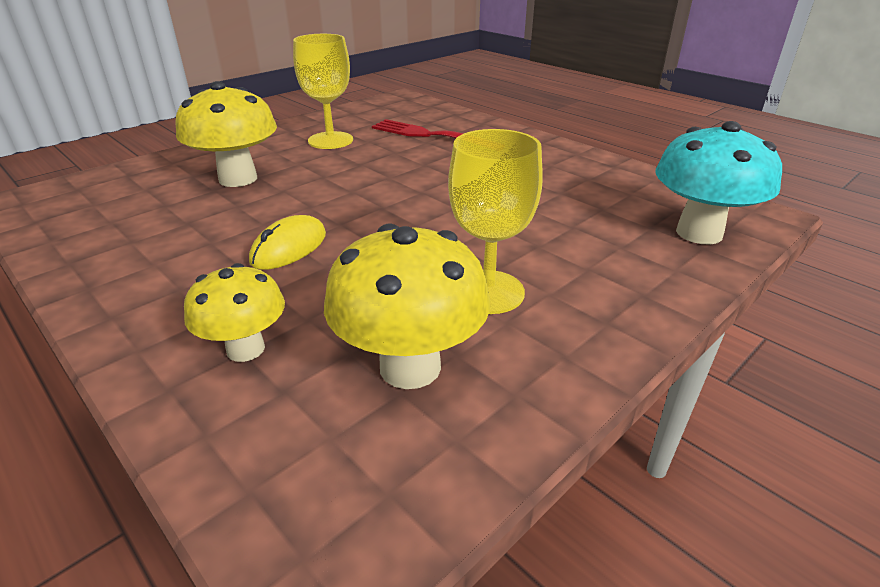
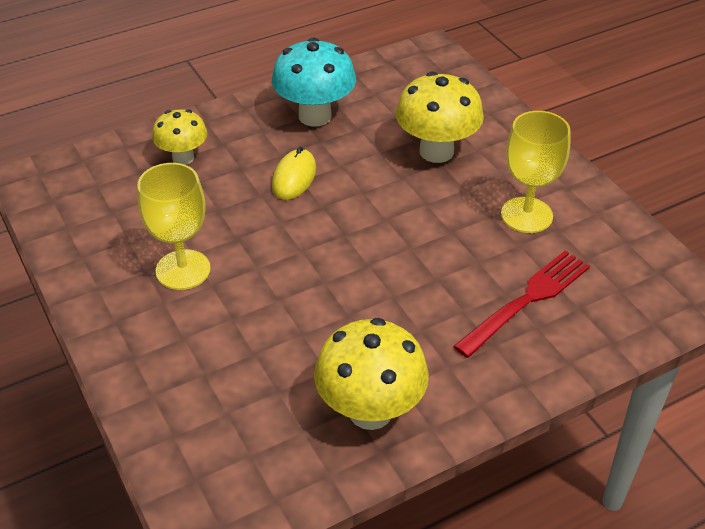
camera: 105 degrees right, 10 degrees up
yellow mouse [249,215,326,270] -> yellow mouse turned 60 degrees clockwise [272,147,316,200]
yellow mushroom [324,224,490,389] -> yellow mushroom moved to [314,318,429,430]
turquoise mushroom [655,121,782,245] -> turquoise mushroom moved to [272,38,356,127]

